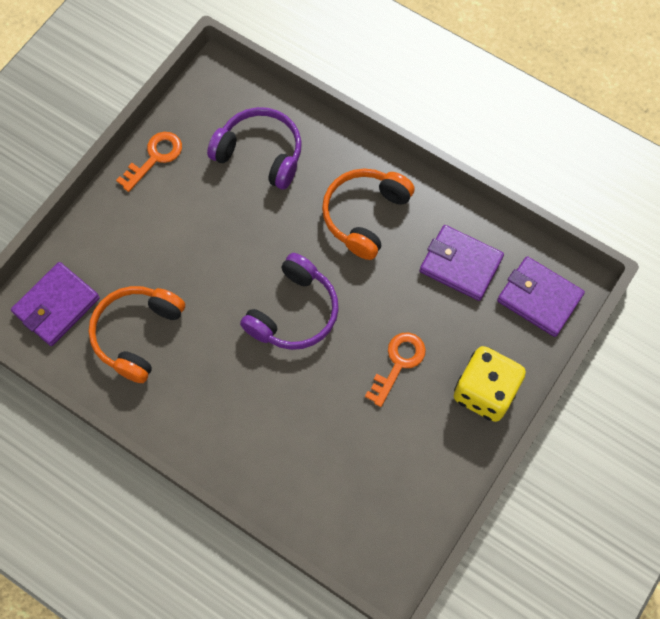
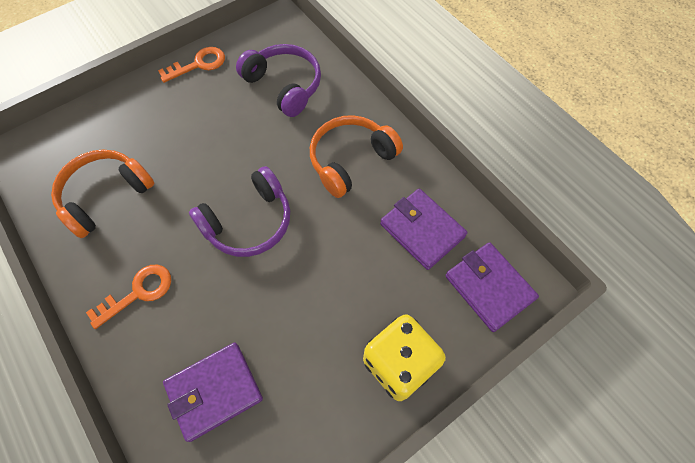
camera: 20 degrees right, 5 degrees down
purple wallet [11,262,100,346] -> purple wallet moved to [163,342,263,442]
orange key [365,333,426,407] -> orange key moved to [86,265,171,329]

